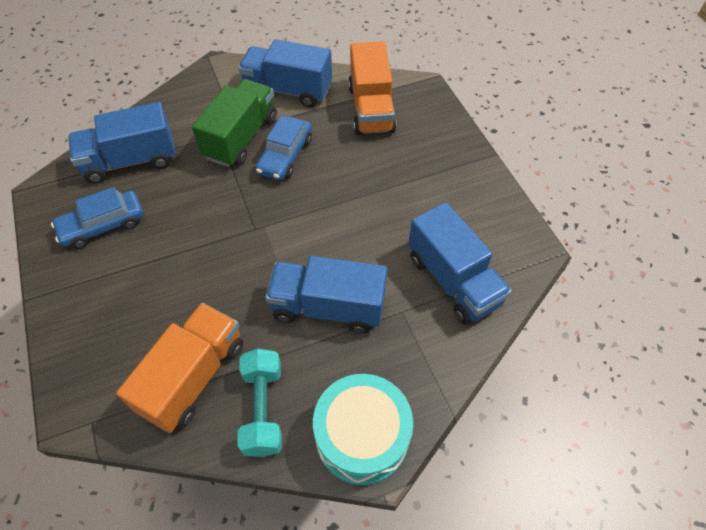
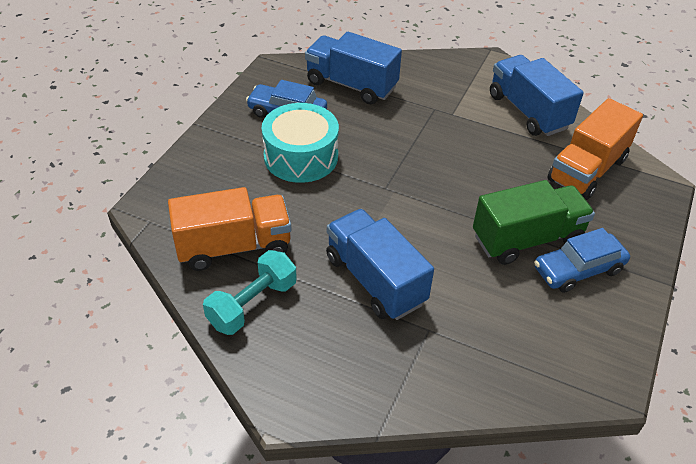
camera: 45 degrees right, 10 degrees down
green truck [192,79,277,167] -> green truck moved to [473,180,595,265]
blue car [256,116,312,180] -> blue car moved to [534,228,630,293]
turquoise drum [313,374,413,485] -> turquoise drum moved to [262,103,339,183]
blue truck [408,202,512,325] -> none

